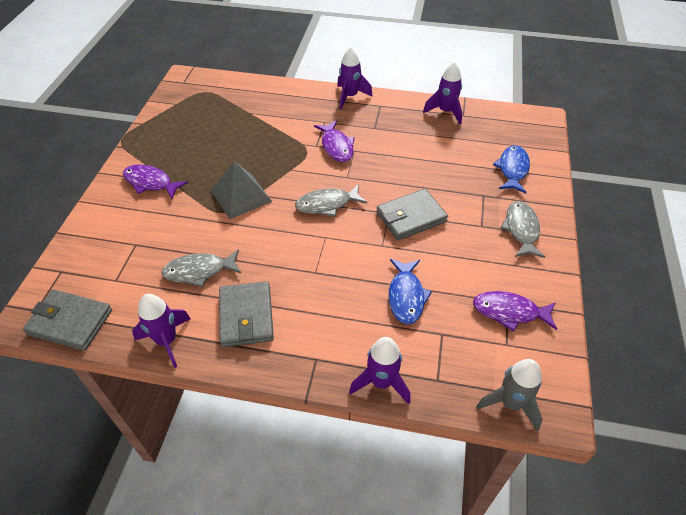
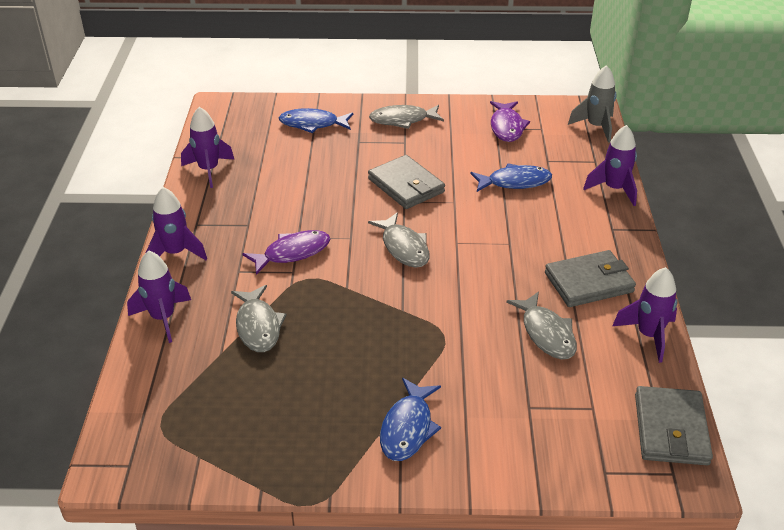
camera: 100 degrees left, 10 degrees down
purple fish [123,164,188,199] -> blue fish [380,378,441,461]
grey pyramid [211,161,272,219] -> none
none -> purple rocket [127,250,191,343]
none -> grey fish [231,285,287,352]

